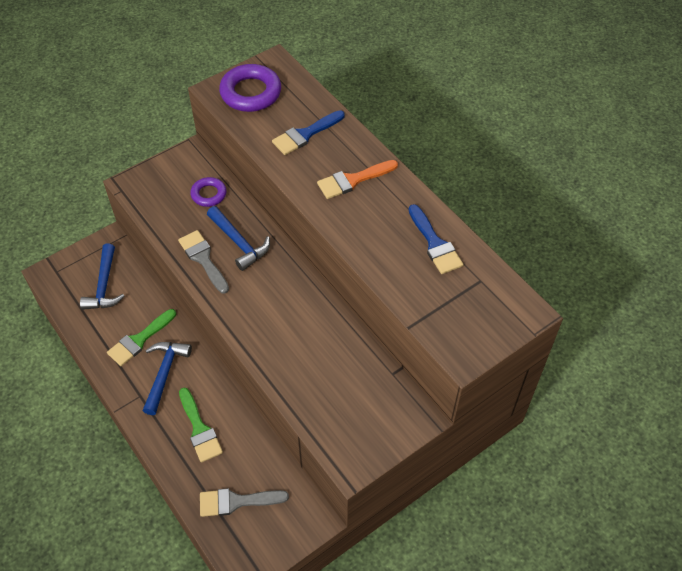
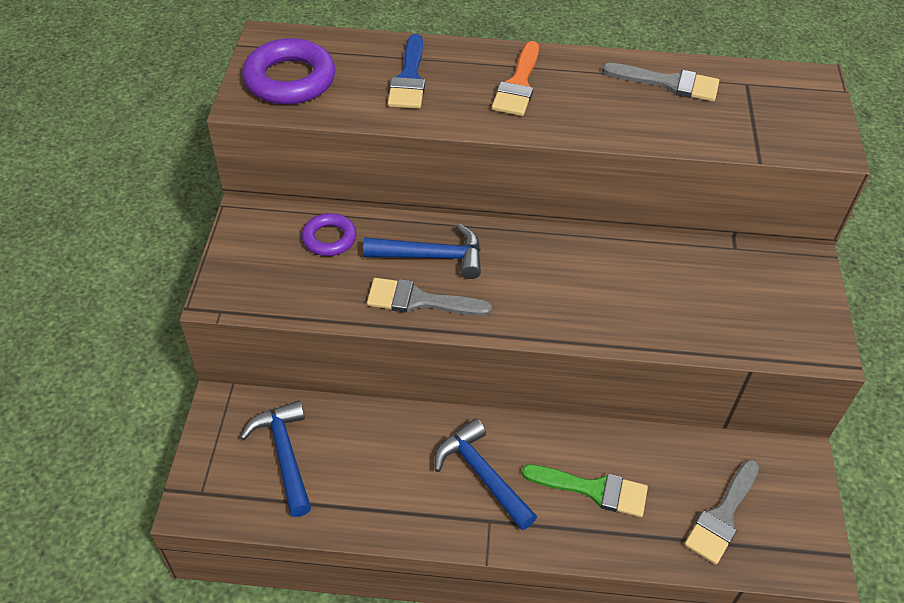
camera: 50 degrees left, 5 degrees down
blue hammer [80,244,125,310] -> blue hammer turned 150 degrees counterclockwise [240,400,311,517]
green brush [107,309,176,366] -> none
blue brush [408,204,464,274] -> grey brush [602,63,719,102]

